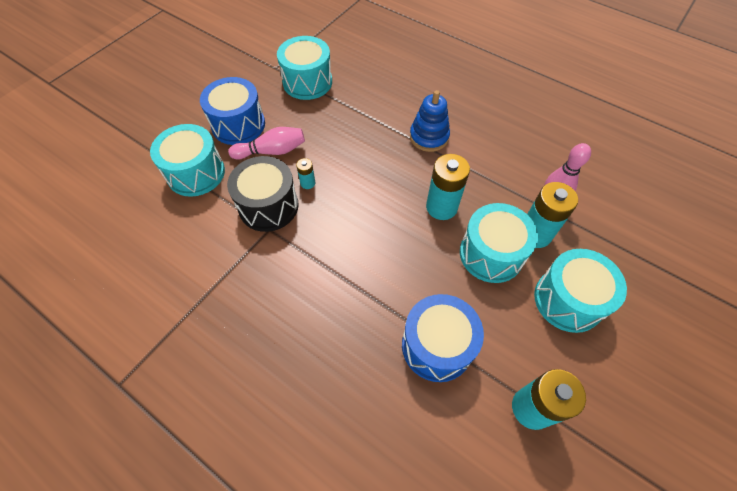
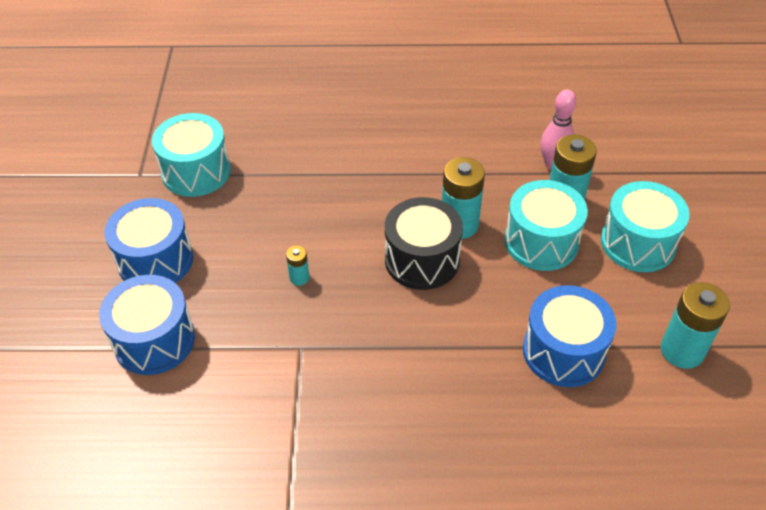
camera: 35 degrees left, 10 degrees down
turquoise drum [150,124,225,197] -> blue drum [99,275,195,375]
black drum [227,156,299,232] -> black drum moved to [385,197,463,290]
pink bowling pin [228,127,305,160] -> none
blue stacking toy [410,90,450,152] -> none

